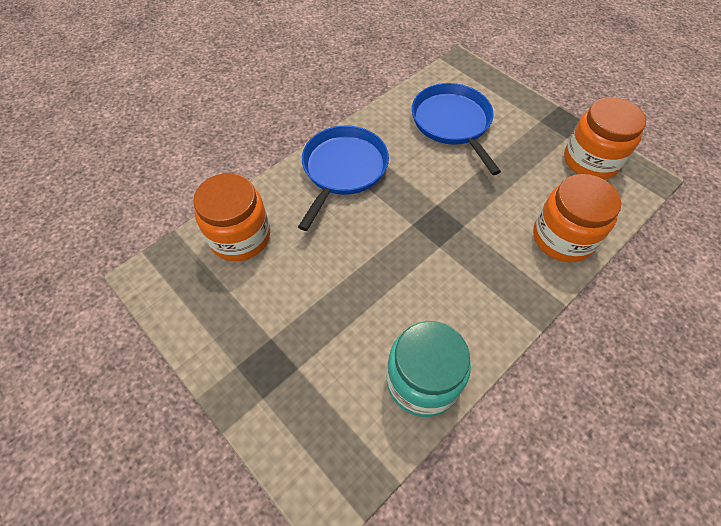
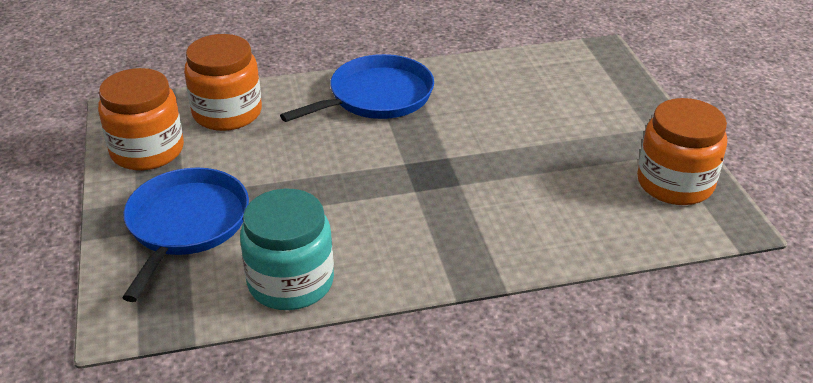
camera: 30 degrees right, 20 degrees down
blue pan [412,83,501,175] -> blue pan moved to [122,168,249,302]
orange jar [533,174,621,262] -> orange jar moved to [98,68,184,170]

